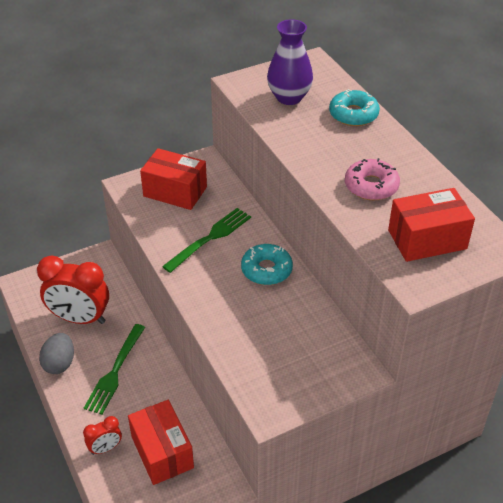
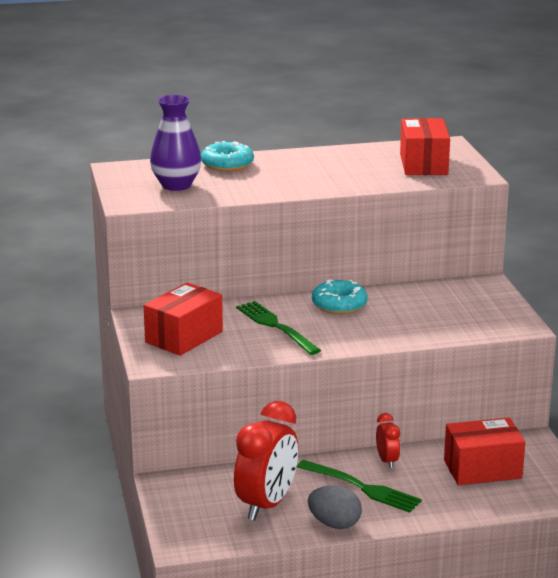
camera: 75 degrees left, 20 degrees down
red clock [83,416,122,455] -> red clock moved to [376,413,400,469]
pink donut [345,158,400,200] -> none

